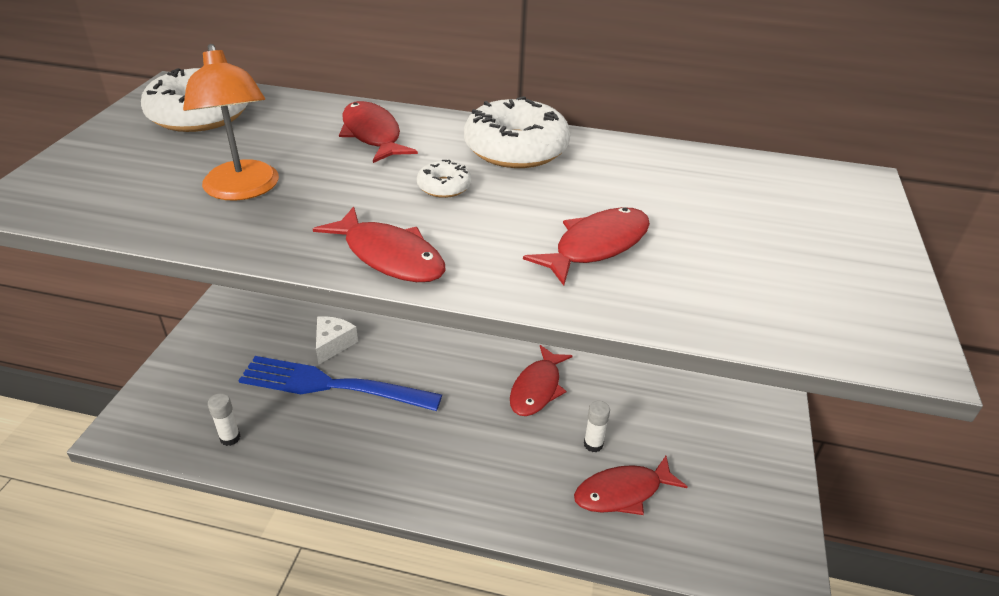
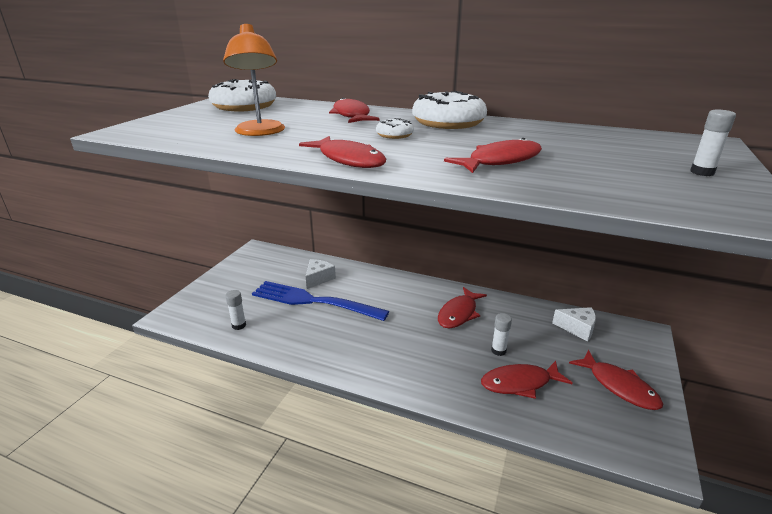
camera: 10 degrees right, 10 degrees down
none -> white cheese [552,307,596,341]
none -> red fish [569,350,663,410]
none -> white glue stick [690,110,736,176]

